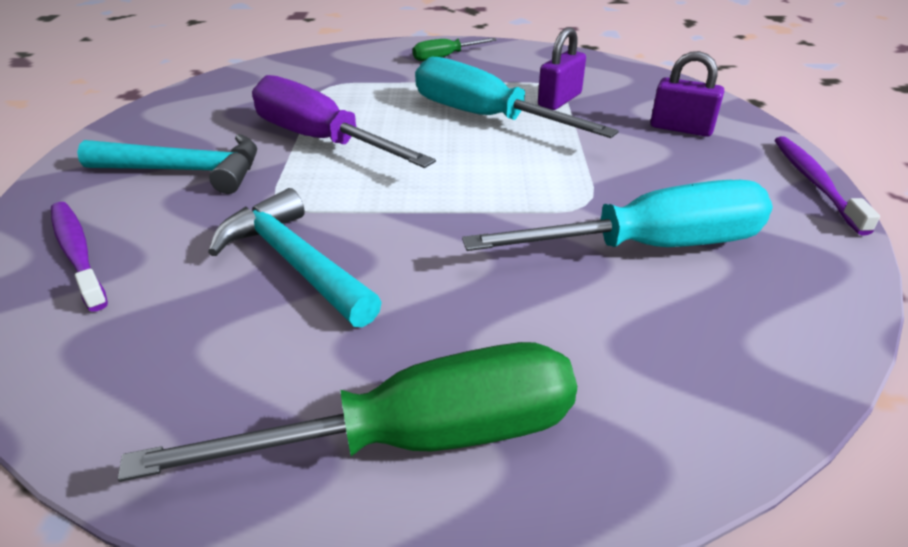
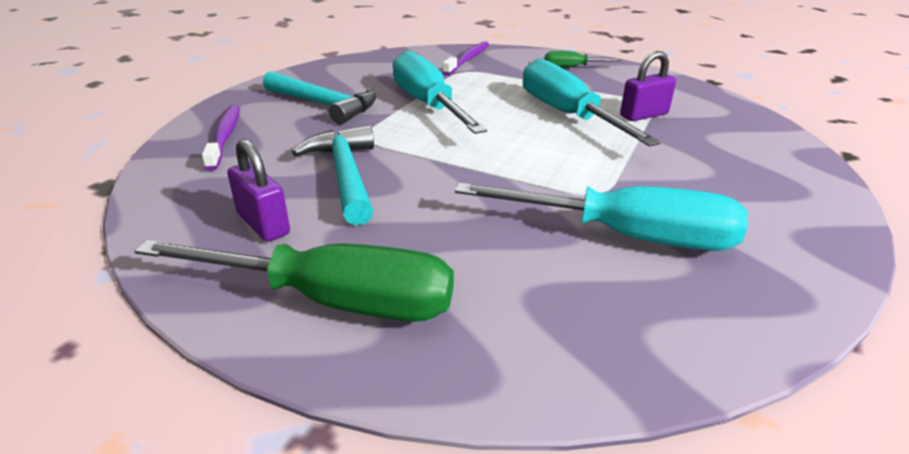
camera: 25 degrees right, 5 degrees down
purple screwdriver [252,75,436,168] -> turquoise screwdriver [392,50,487,134]
purple padlock [650,51,724,137] -> purple padlock moved to [227,139,290,242]
purple toothbrush [775,136,880,235] -> purple toothbrush moved to [442,41,489,76]

